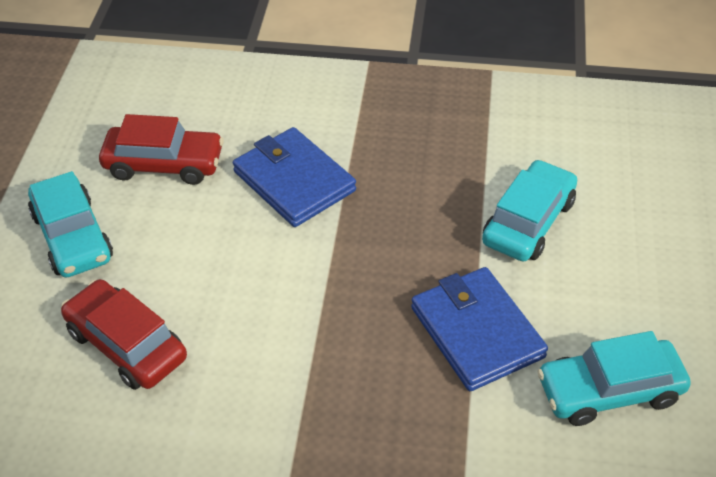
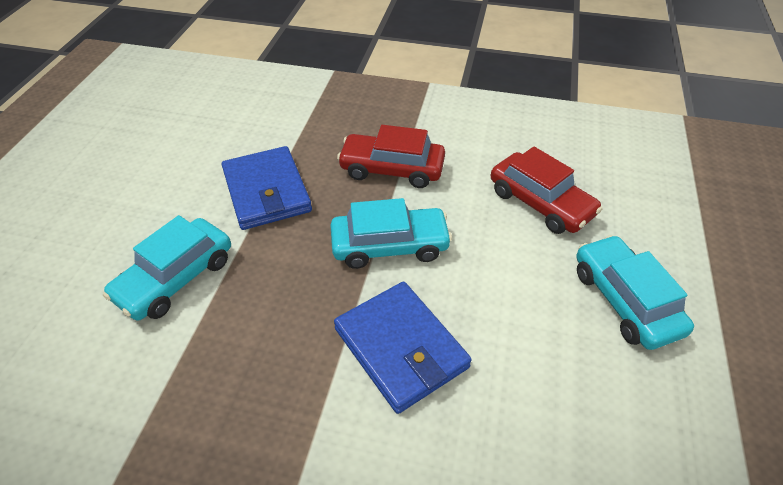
camera: 175 degrees left, 0 degrees up
red car [99,114,224,185] -> red car moved to [337,125,445,188]
turquoise car [538,331,691,426] -> turquoise car moved to [330,198,452,269]

